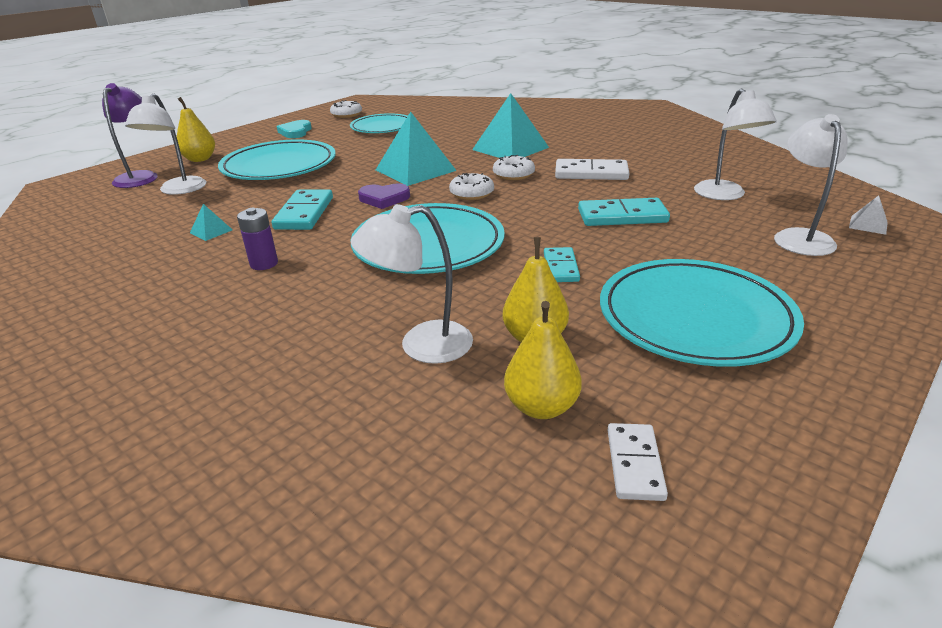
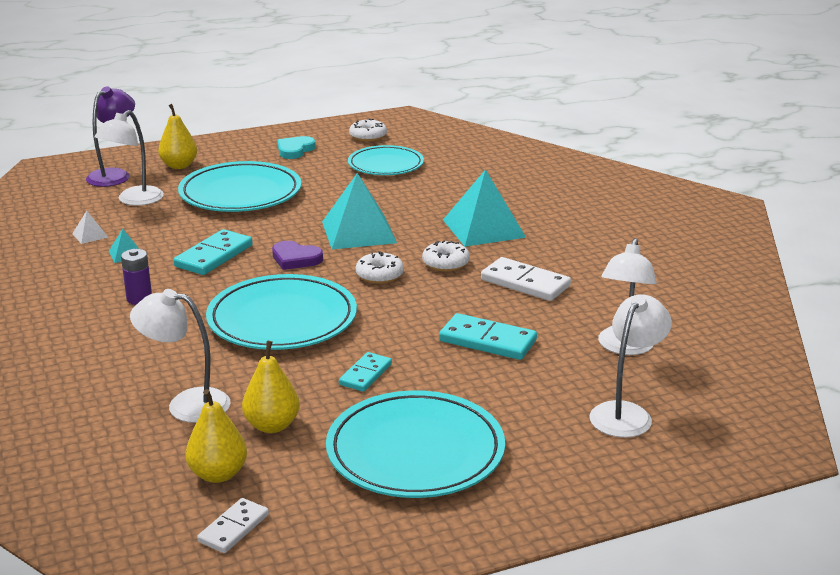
camera: 25 degrees right, 5 degrees down
white pyramid [849,195,888,235] -> white pyramid moved to [72,211,108,244]

